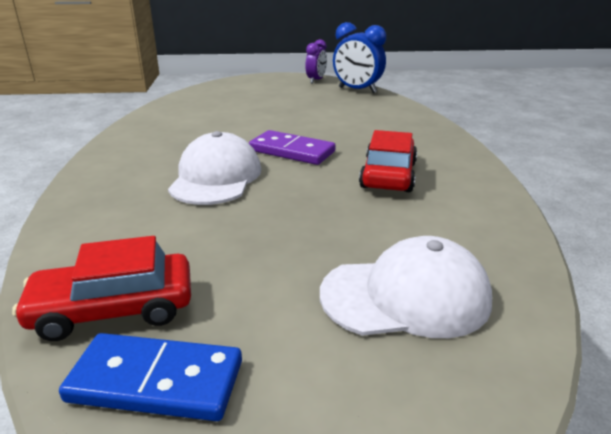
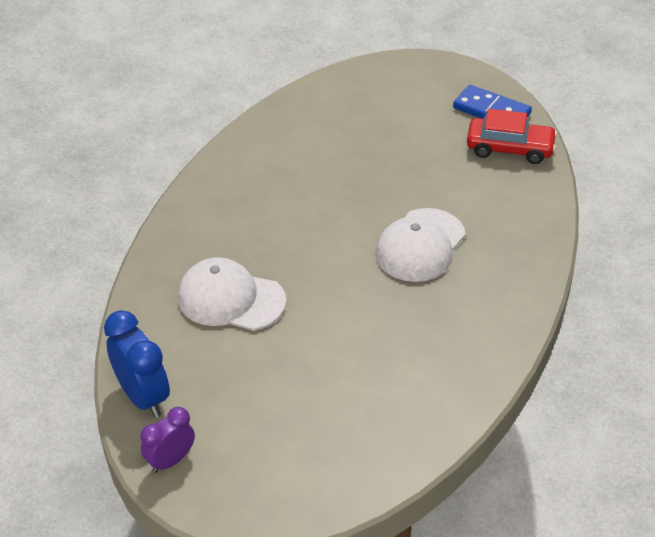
camera: 155 degrees left, 15 degrees up
purple domino [249,130,336,165] -> none
white cap [320,236,492,338] -> white cap moved to [178,257,286,331]
red car [359,130,417,192] -> none

